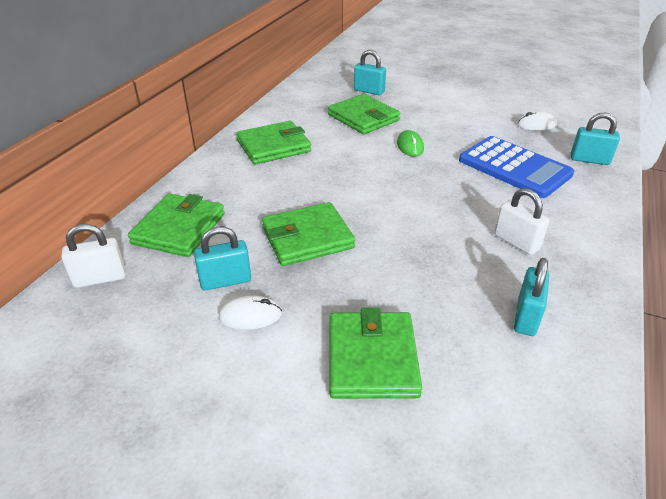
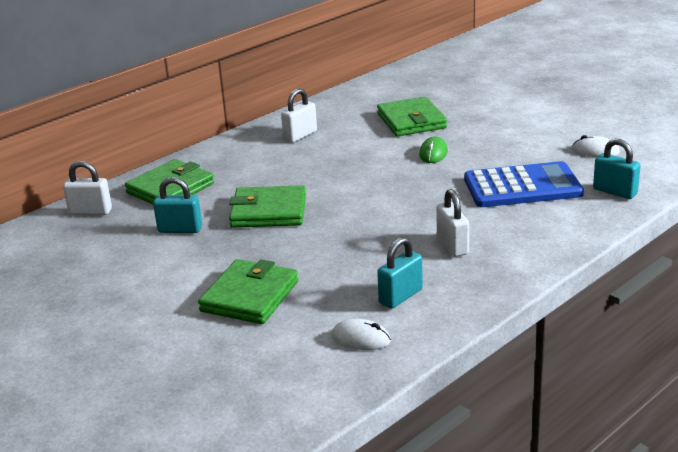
camera: 25 degrees right, 10 degrees down
white mouse [219,296,282,329] -> white mouse moved to [331,319,391,350]
green wallet [236,121,311,165] -> white padlock [281,88,317,143]
turquoise padlock [354,50,386,95] -> none
blue calculator [459,136,574,198] -> blue calculator turned 75 degrees counterclockwise [464,161,584,207]

